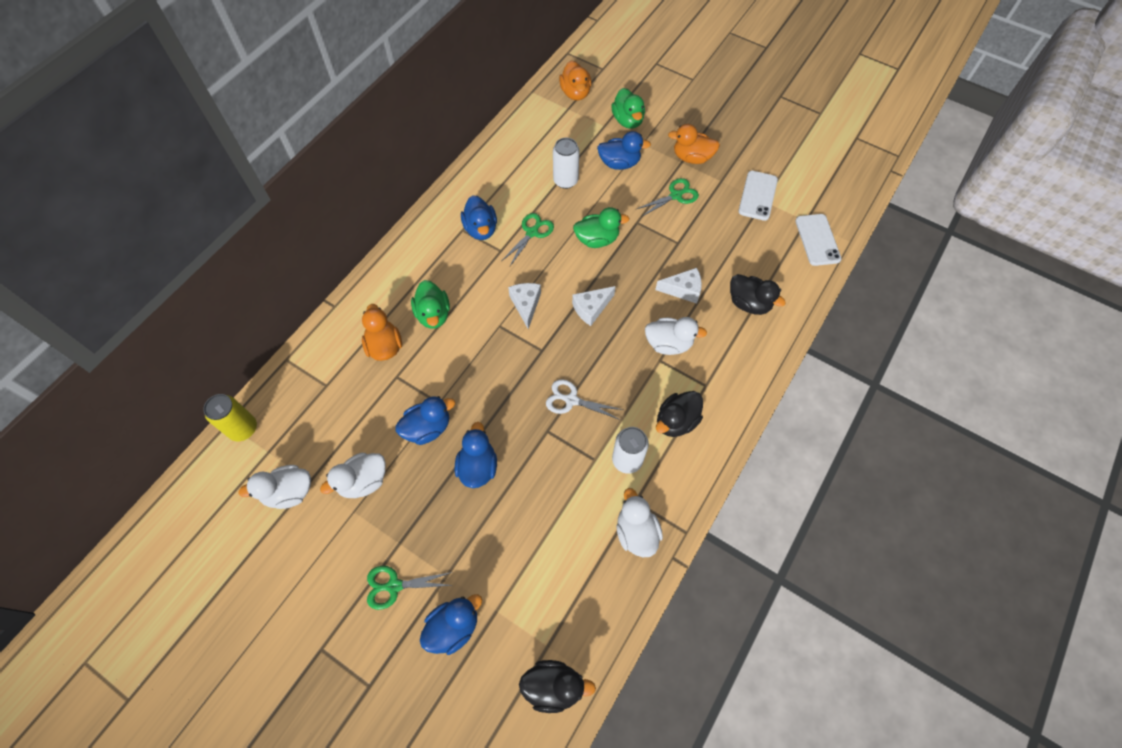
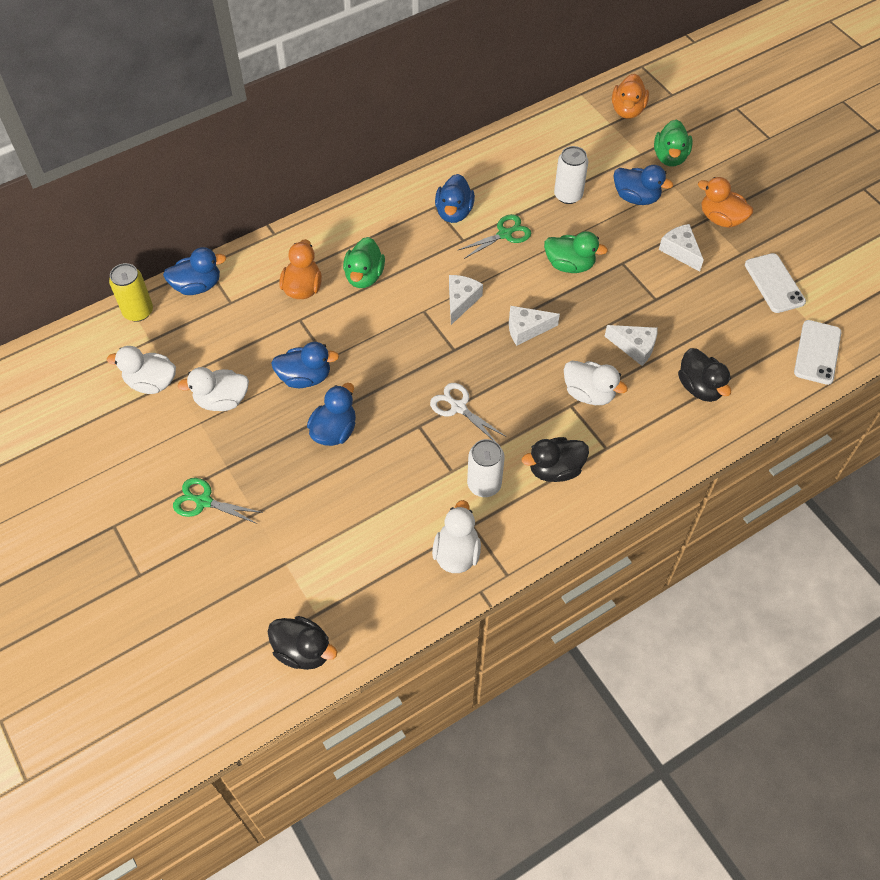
camera: 25 degrees right, 5 degrees down
blue duck [420,594,482,655] -> blue duck moved to [163,247,226,295]
green scissors [637,178,699,217] -> white cheese [659,224,704,272]
white phone [738,171,778,221] -> white phone turned 60 degrees counterclockwise [745,253,806,313]

